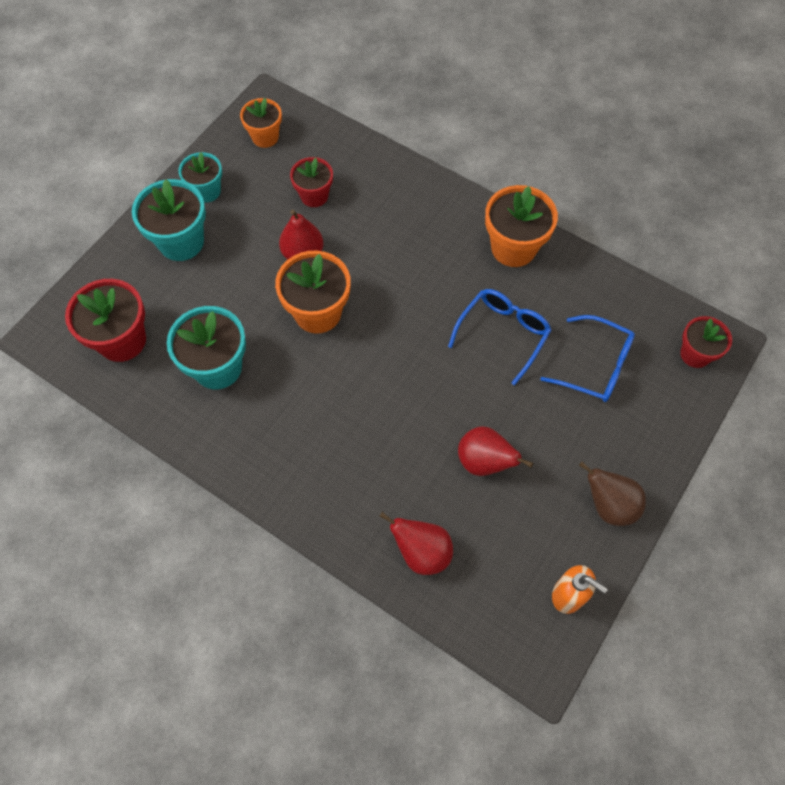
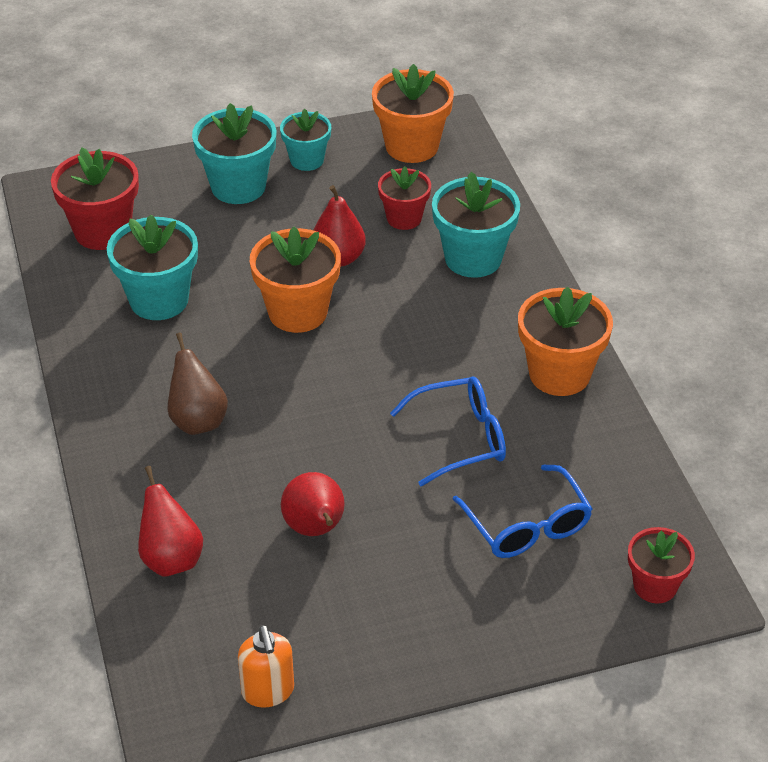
camera: 40 degrees right, 20 degrees down
orange flower pot [240,98,282,148] -> orange flower pot [372,64,454,163], size x1.59
brown pear [579,462,646,526] -> brown pear moved to [168,333,228,435]
none -> turquoise flower pot [432,172,520,278]

